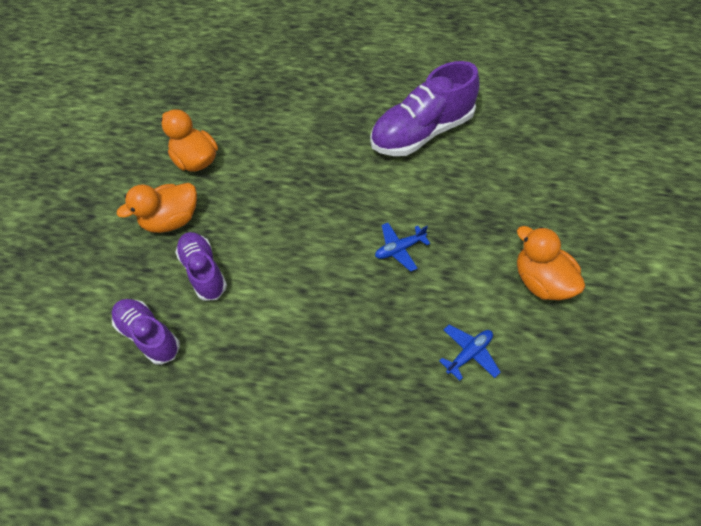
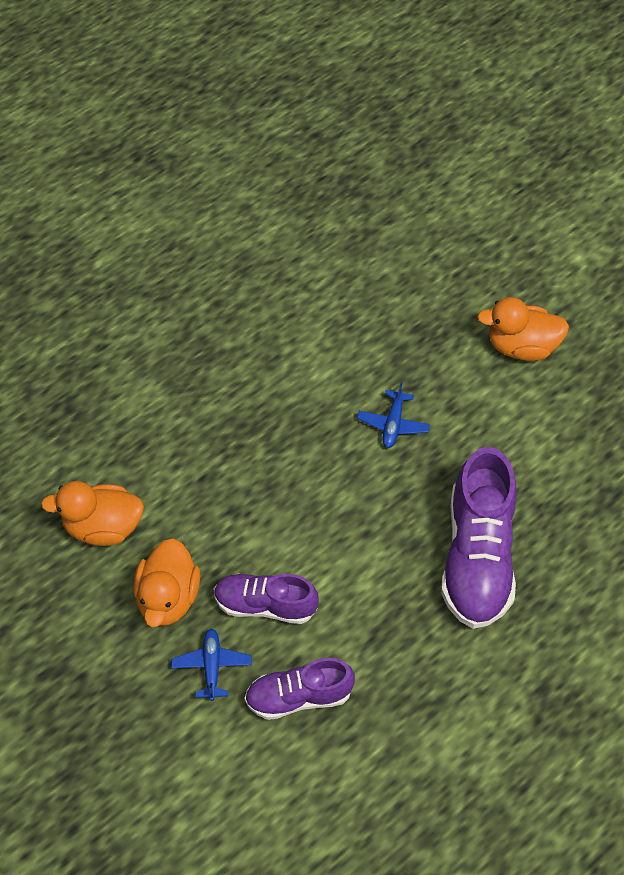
camera: 55 degrees left, 0 degrees up
purple shoe [370,61,479,156] -> purple shoe moved to [441,447,517,629]
blue plane [439,325,501,381] -> blue plane moved to [171,628,252,701]

